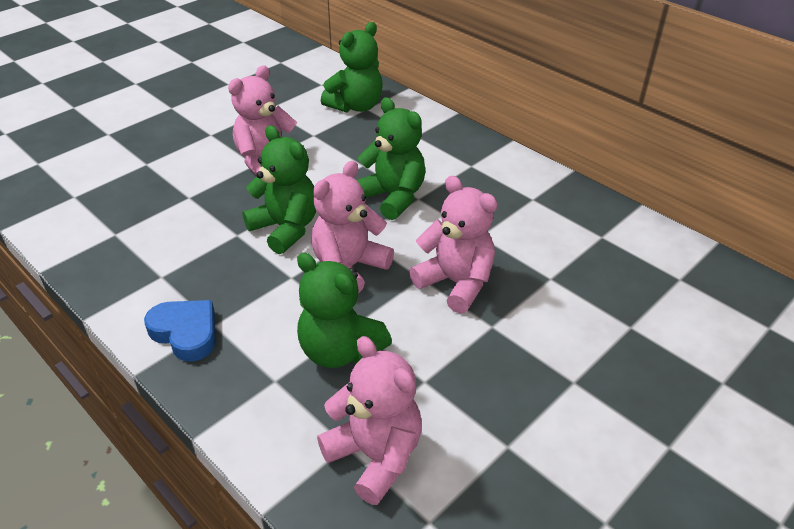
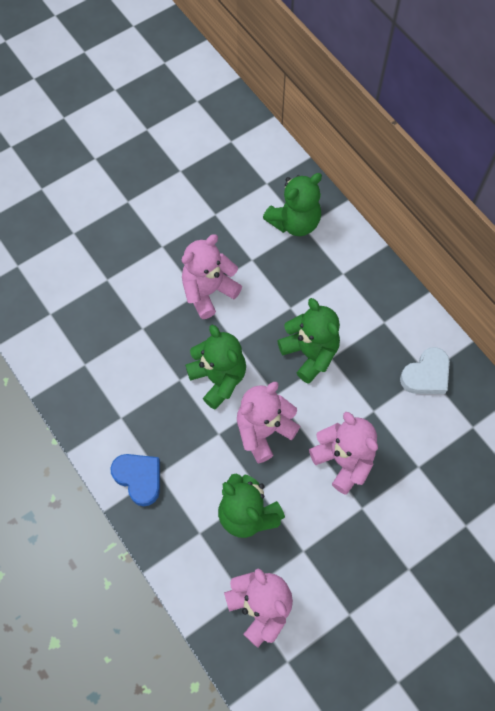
camera: 10 degrees right, 25 degrees up
none -> white heart [400,347,450,394]

